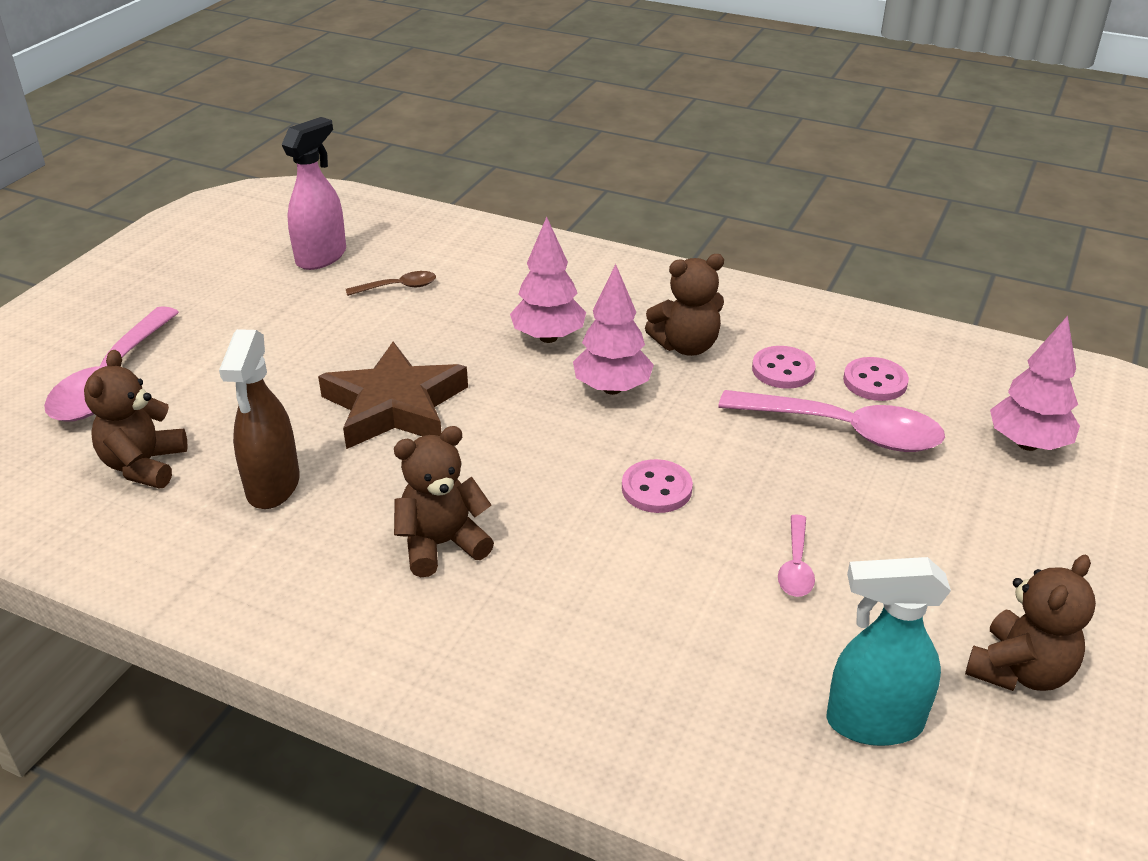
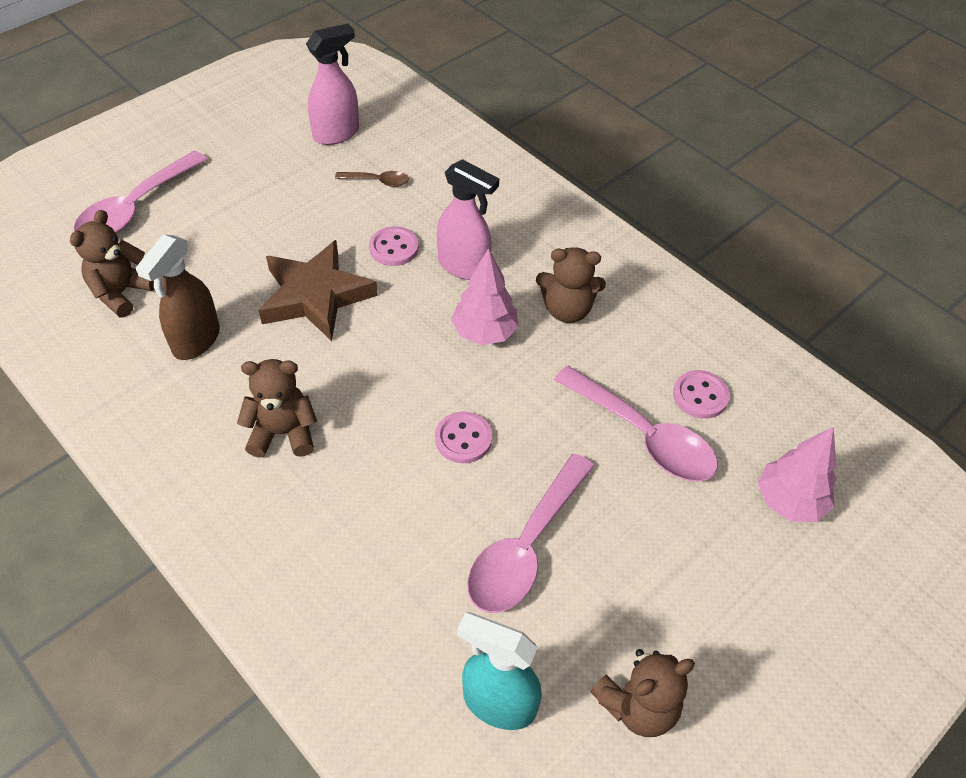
camera: 20 degrees right, 15 degrees up
pink tree [510,217,586,343] -> pink spray bottle [437,159,499,280]
pink button [752,346,816,389] -> pink button moved to [369,226,419,266]
pink spoon [778,514,815,597] -> pink spoon [467,454,594,613], size x2.09

